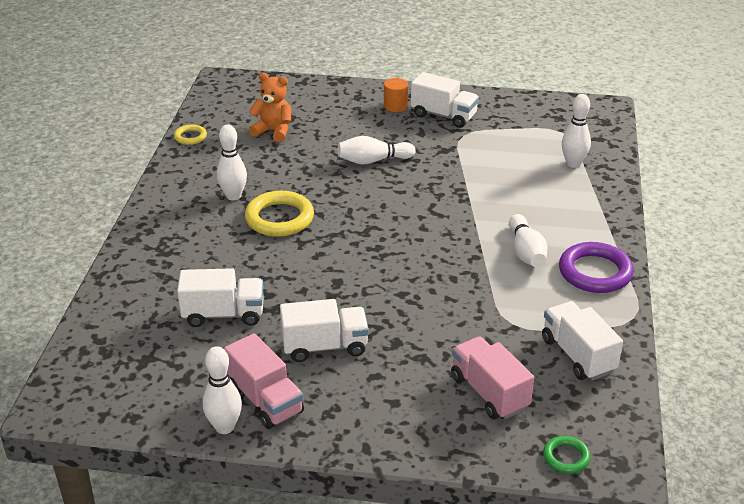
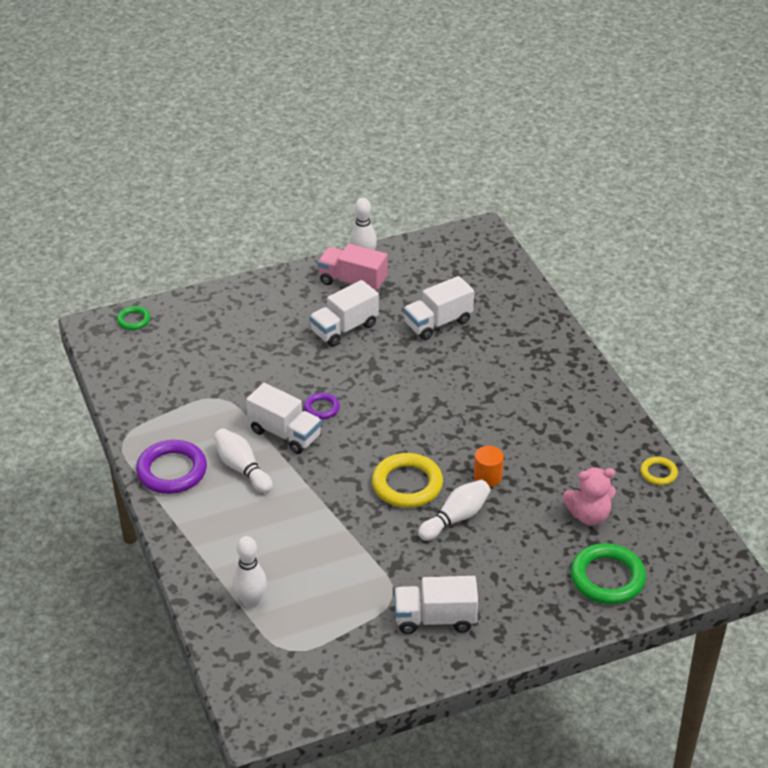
camera: 150 degrees right, 5 degrees up
white bowling pin [217,124,247,200] -> none
yellow ring [245,191,314,237] -> yellow ring moved to [372,453,443,508]
orange teddy bear [249,72,291,142] -> pink teddy bear [563,468,616,525]
orange cylinder [384,78,408,112] -> orange cylinder moved to [474,446,504,487]
pink truck [451,337,534,419] -> none
white truck [542,301,623,380] -> white truck moved to [246,383,322,454]
none -> purple ring [304,393,340,419]
none -> green ring [571,543,646,604]

